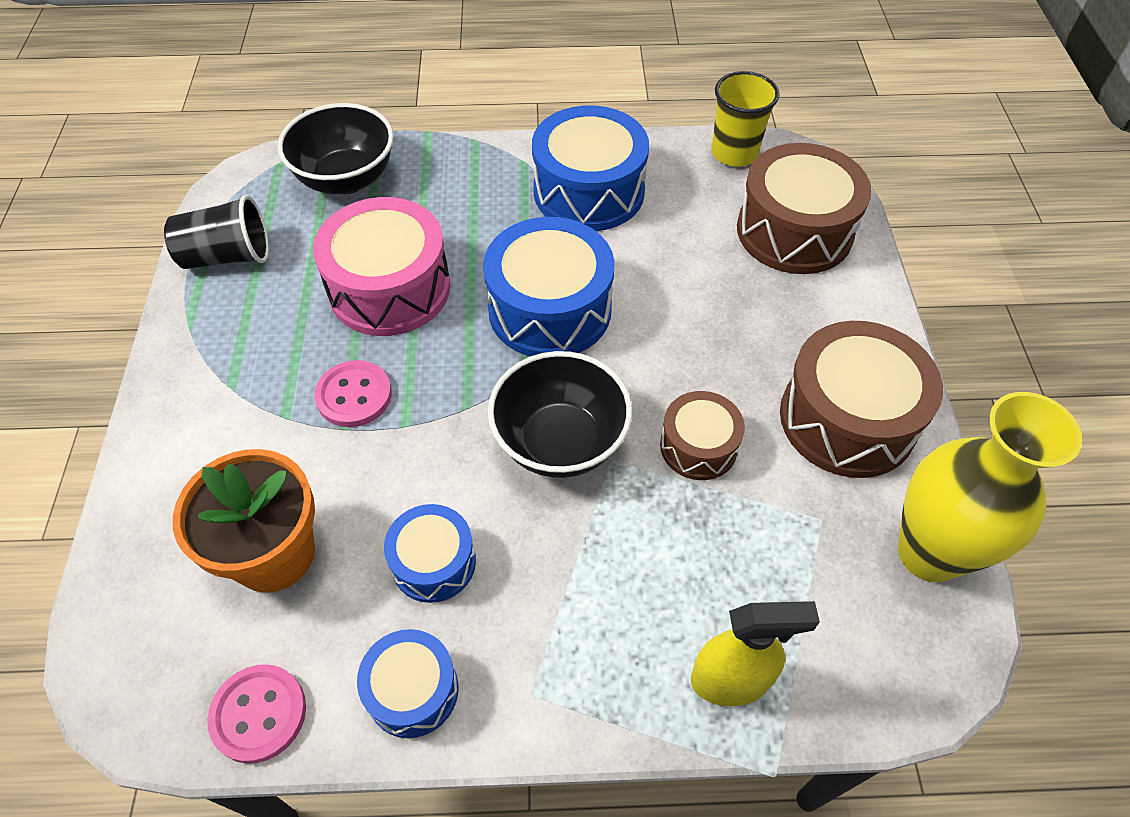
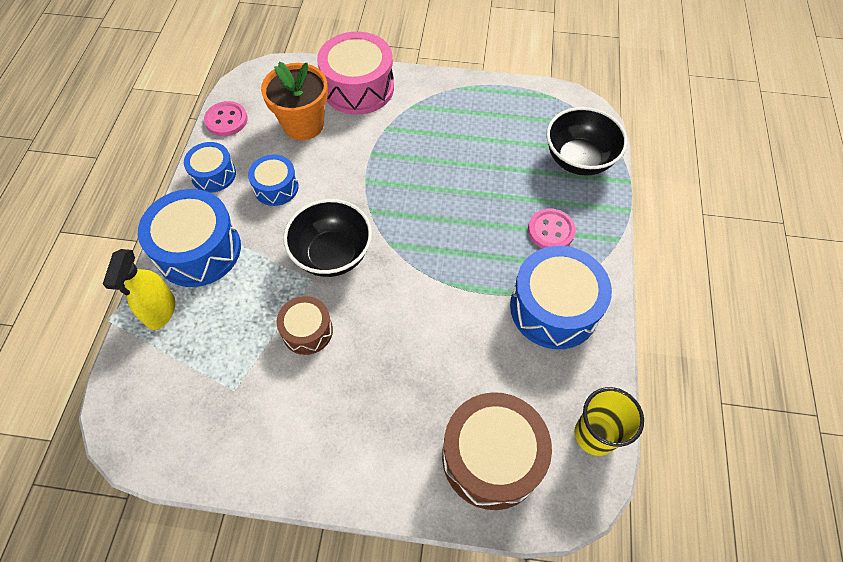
camera: 100 degrees right, 5 degrees up
black cup [164,195,269,269] -> none
pink drum [313,197,450,336] -> pink drum moved to [317,32,394,115]
pink button [314,360,392,427] -> pink button moved to [528,209,576,249]
blue drum [483,217,615,356] -> blue drum moved to [138,189,241,287]
brown drum [780,321,943,478] -> none
yellow vase [898,392,1082,582] -> none

